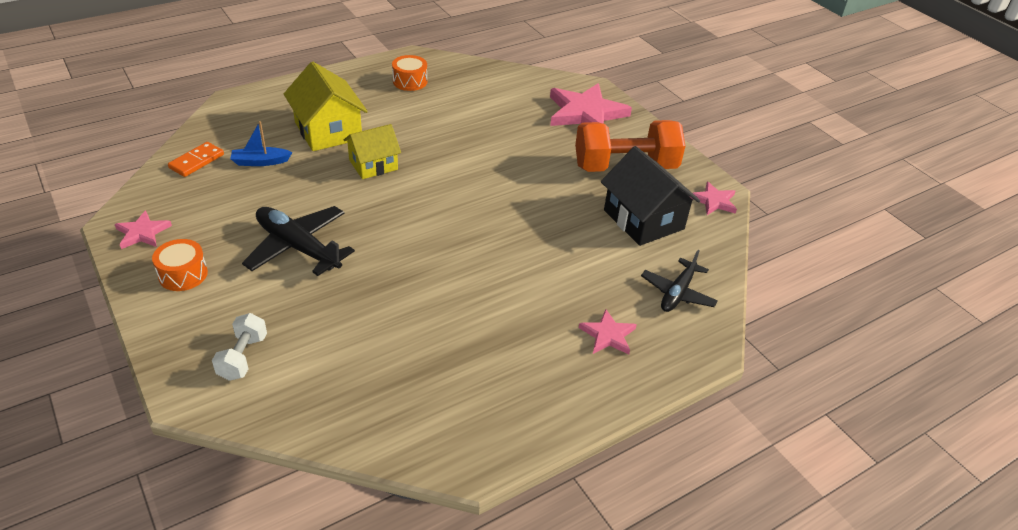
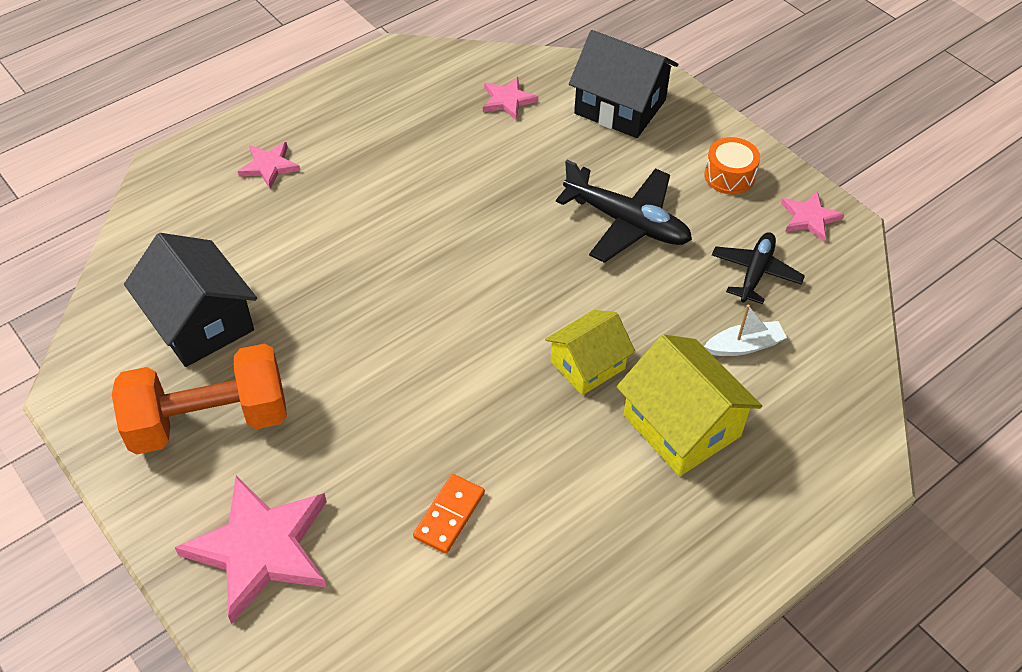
camera: 175 degrees right, 10 degrees up
orange domino [168,142,224,177] -> orange domino moved to [413,474,485,554]
white dumbbell [212,313,267,381] -> black house [569,30,678,138]
blue boat [230,121,292,166] -> white boat [704,305,787,356]
orange drum [392,55,427,91] -> none
black plane [641,250,718,312] -> black plane moved to [712,232,805,304]
pink star [689,182,737,215] -> pink star moved to [483,77,538,120]

